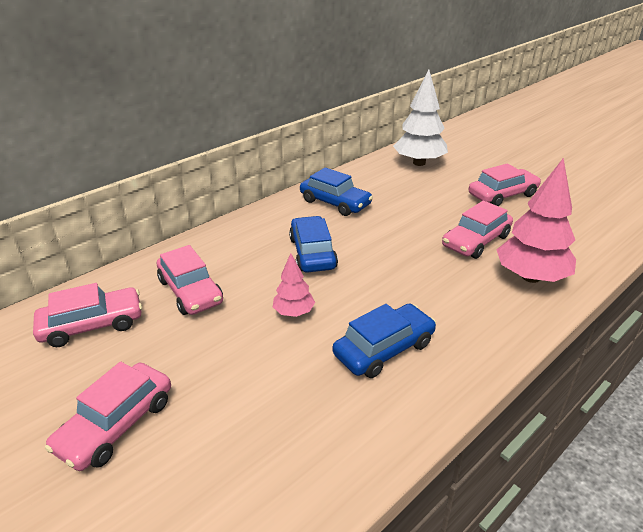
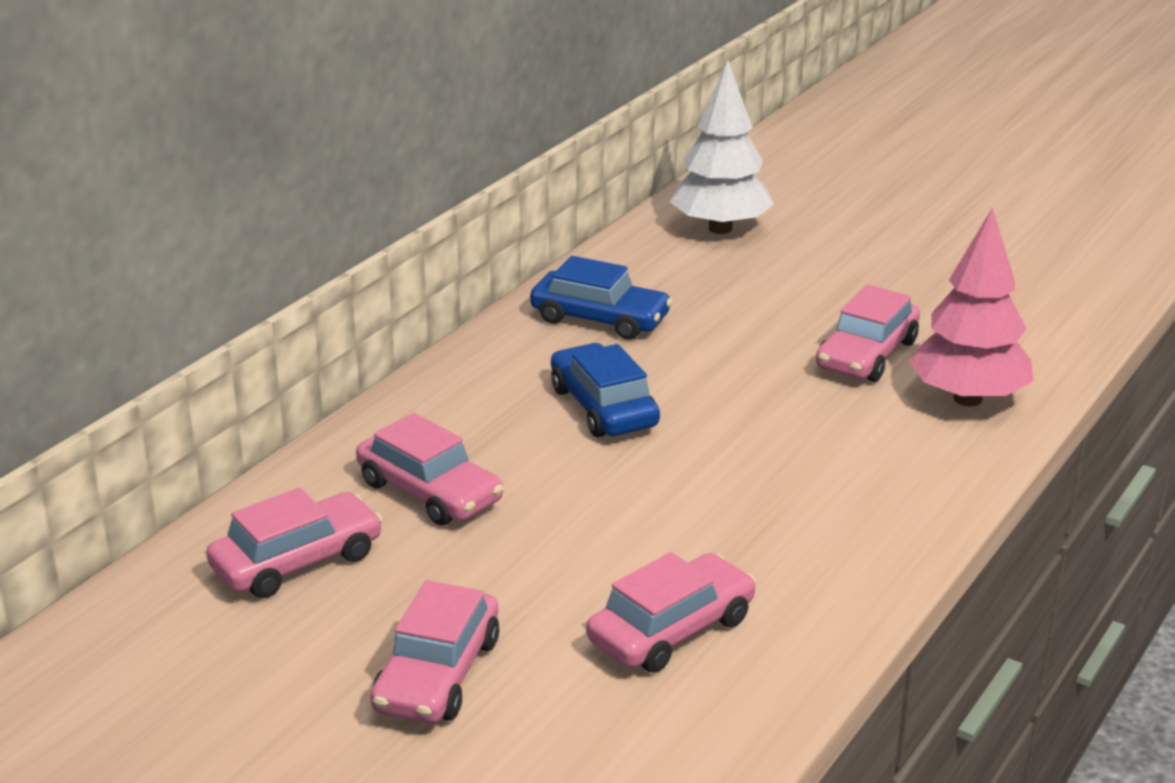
camera: 15 degrees left, 5 degrees down
pink tree [273,253,315,317] -> none
blue car [333,304,436,378] -> none
pink car [469,163,541,206] -> pink car moved to [587,552,756,673]

